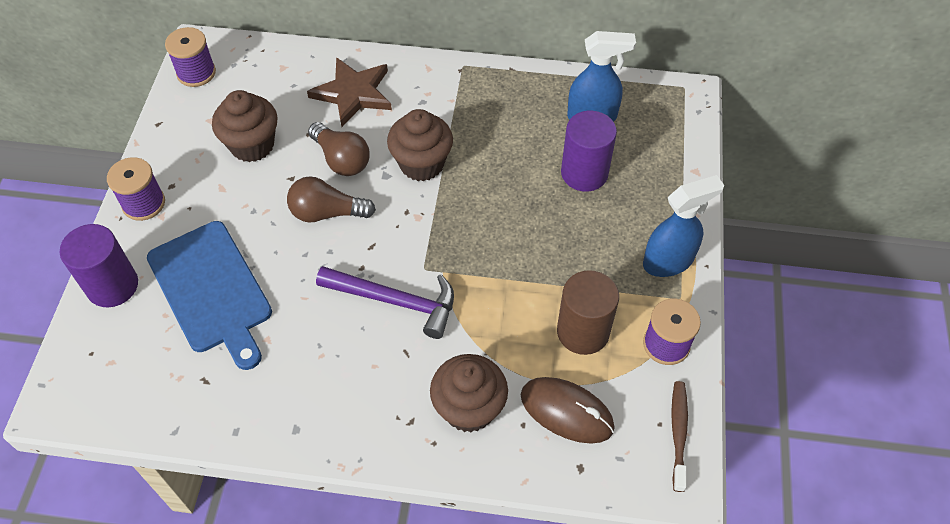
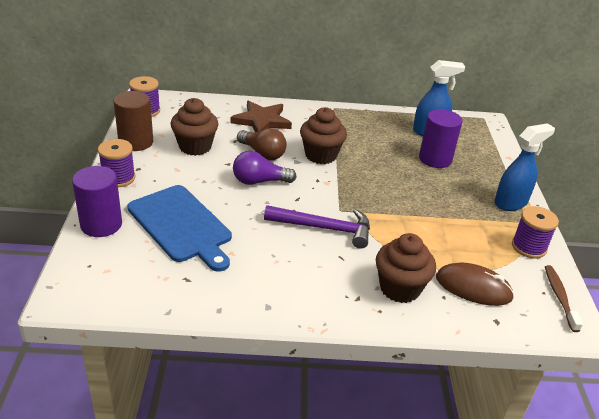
camera: 10 degrees left, 20 degrees down
brown light bulb [287,176,376,223] -> purple light bulb [233,151,297,185]
brown cylinder [557,270,619,355] -> brown cylinder moved to [114,91,153,151]

